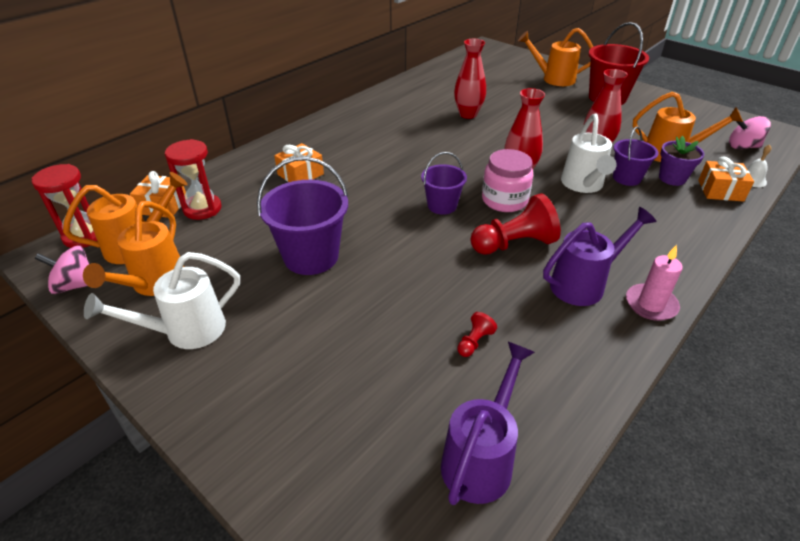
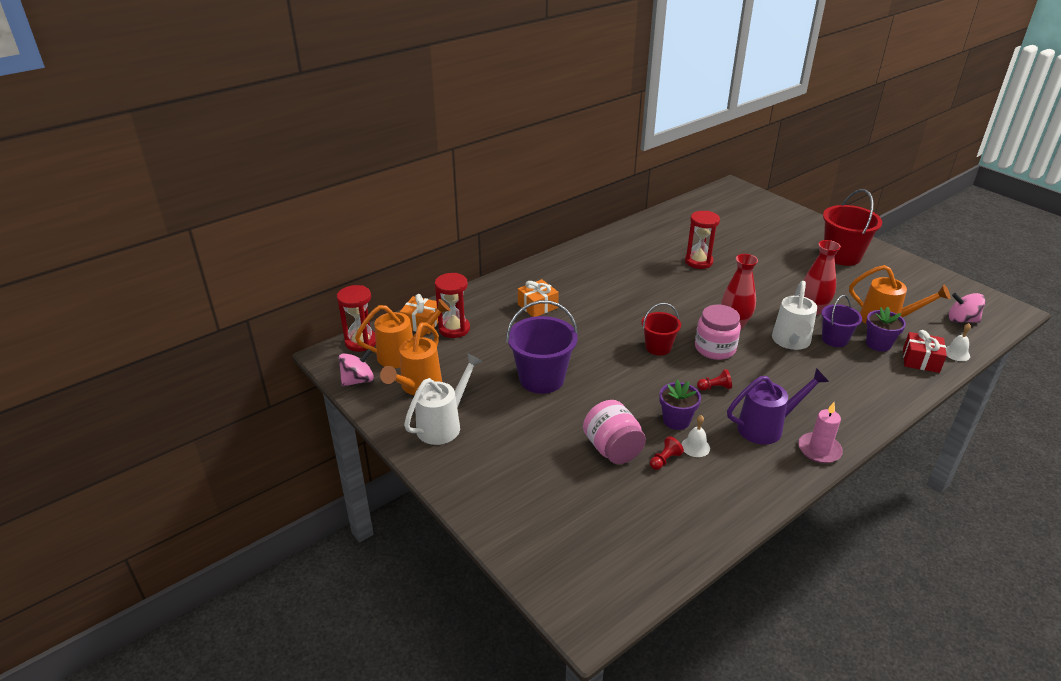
camera: 10 degrees right, 5 degrees down
pink spinning top [34,245,89,294] -> pink spinning top turned 135 degrees clockwise [338,349,374,387]
white watering can [84,252,240,349] -> white watering can turned 150 degrees clockwise [404,353,483,445]
purple bucket [421,152,467,215] -> red bucket [642,303,681,356]
purple watering can [441,342,535,505] -> none
red vase [454,39,486,119] -> red hourglass [685,211,720,269]
red pawn [470,193,561,255] -> red pawn [697,369,732,391], size x0.46
orange watering can [518,28,593,86] -> none
orange gift [698,157,754,202] -> red gift [903,330,947,373]
none -> pink jar [583,400,646,464]
none -> purple flower pot [659,380,701,430]
none -> white bell [681,415,710,457]

